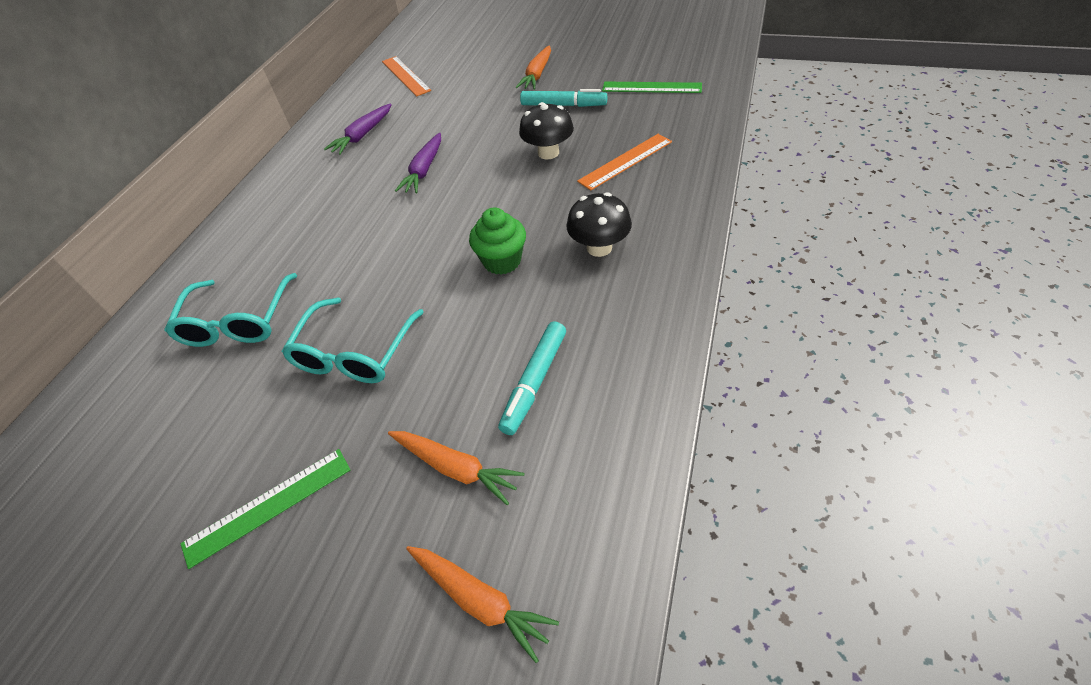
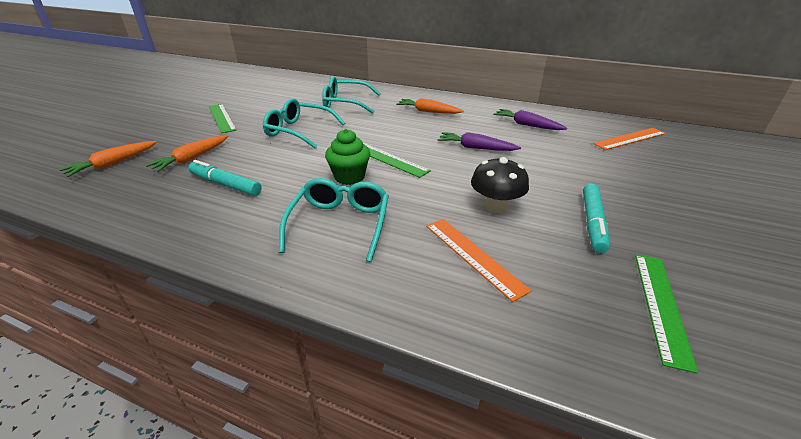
camera: 90 degrees right, 15 degrees down
orange carrot [515,45,551,90] -> orange carrot moved to [396,98,464,114]
black mushroom [566,192,632,257] -> turquoise glasses [279,178,389,262]
none -> green ruler [363,143,431,178]

